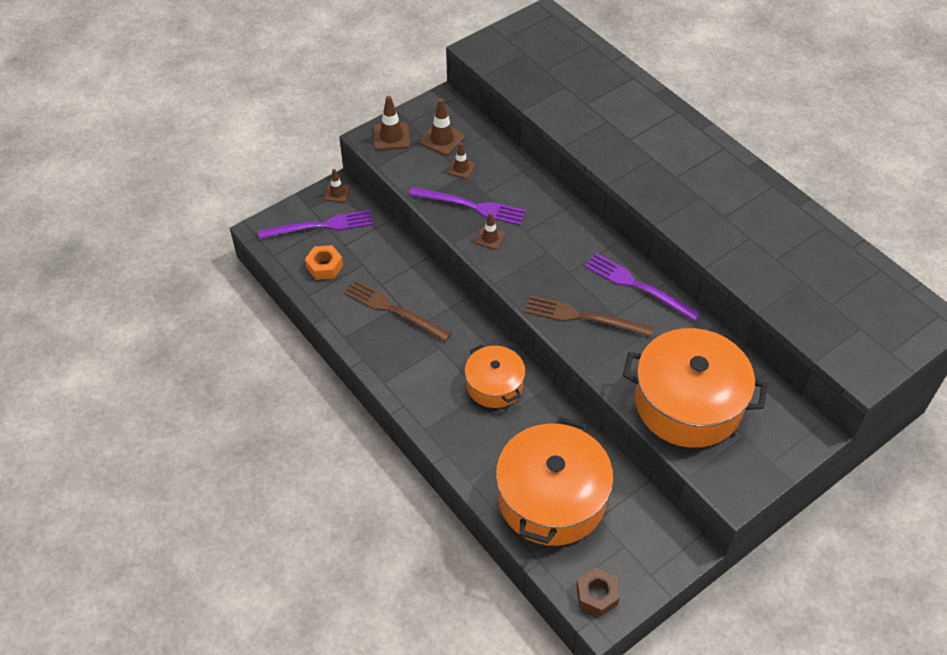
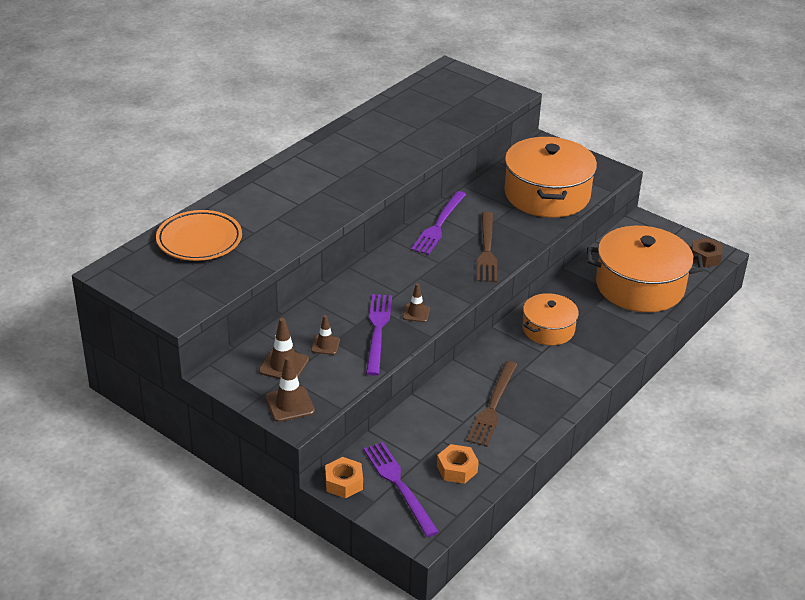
camera: 105 degrees left, 15 degrees down
brown traffic cone [324,169,350,203] -> orange nut [325,457,363,499]
none -> orange plate [156,210,242,261]

